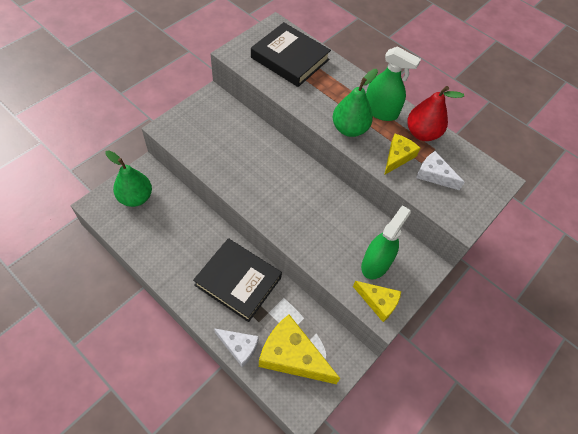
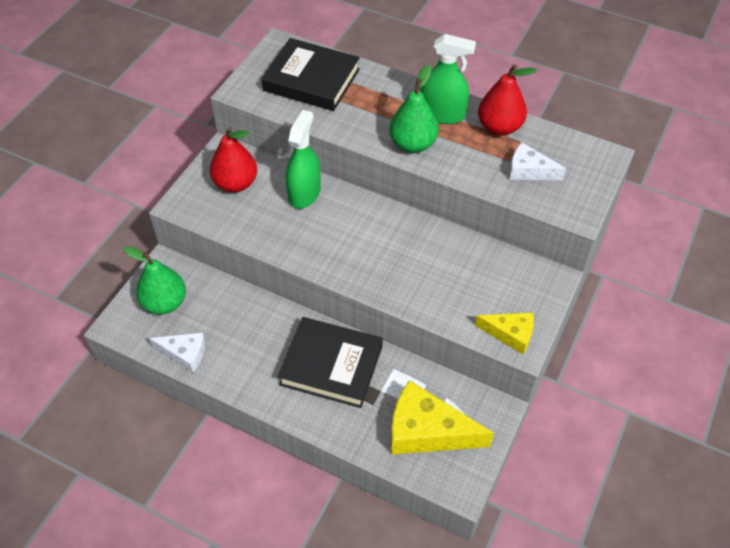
camera: 10 degrees left, 5 degrees down
white cheese [214,328,259,367] -> white cheese moved to [149,333,206,373]
green spray bottle [361,205,411,279] -> green spray bottle moved to [286,110,321,209]
yellow cheese [384,134,421,175] -> none
none -> red pear [210,127,257,192]

